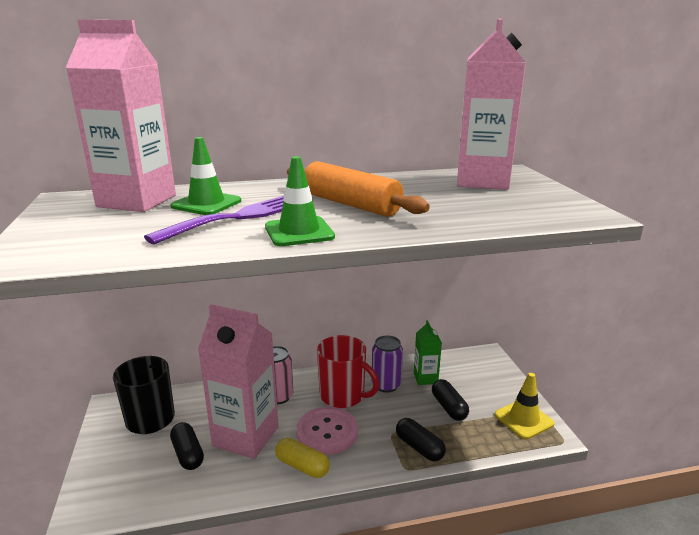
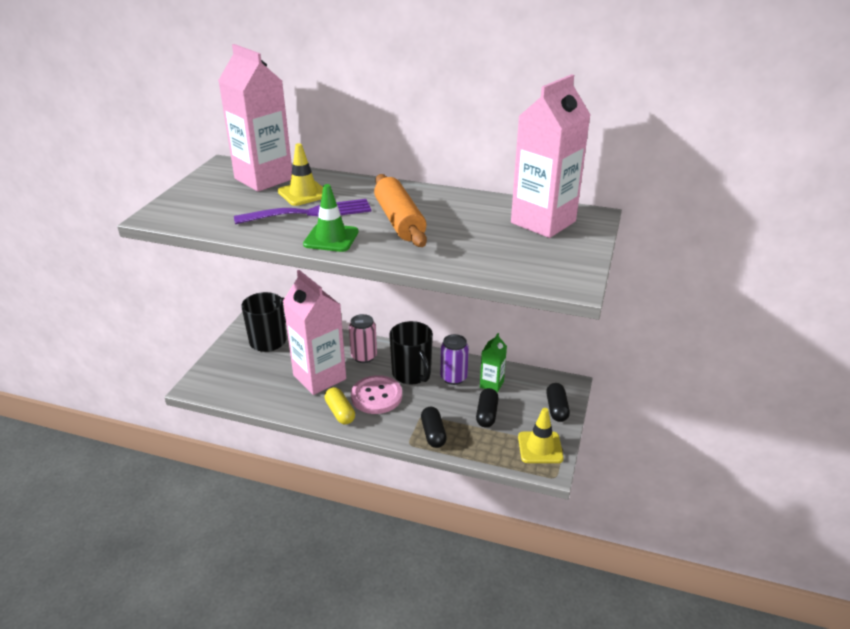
camera: 30 degrees right, 10 degrees up
black capsule [170,422,204,470] -> black capsule moved to [546,383,570,422]
green traffic cone [171,137,241,215] -> yellow traffic cone [278,143,323,206]
red mug [317,335,379,408] -> black mug [389,321,433,384]

